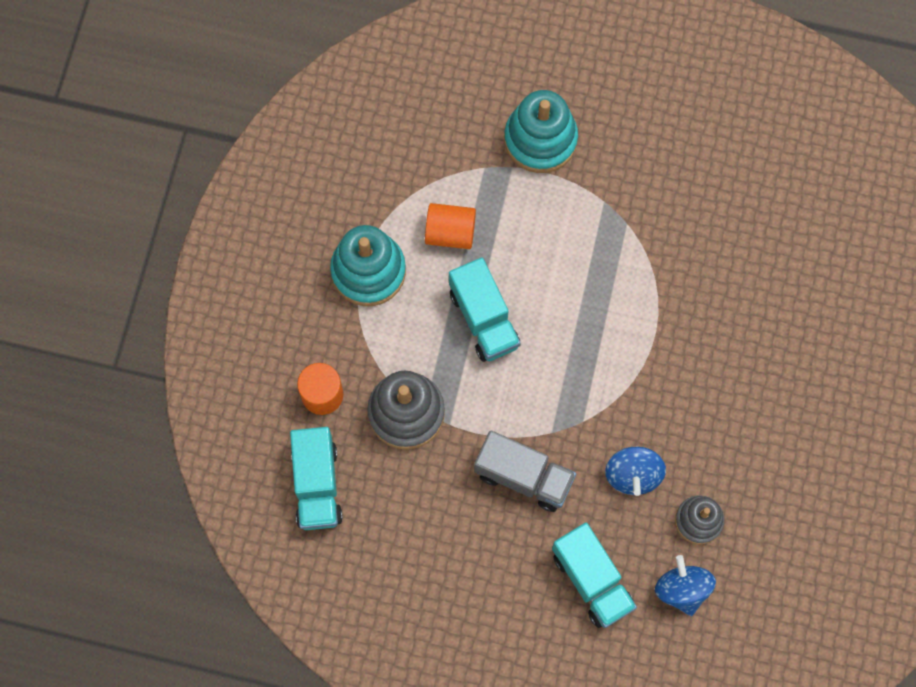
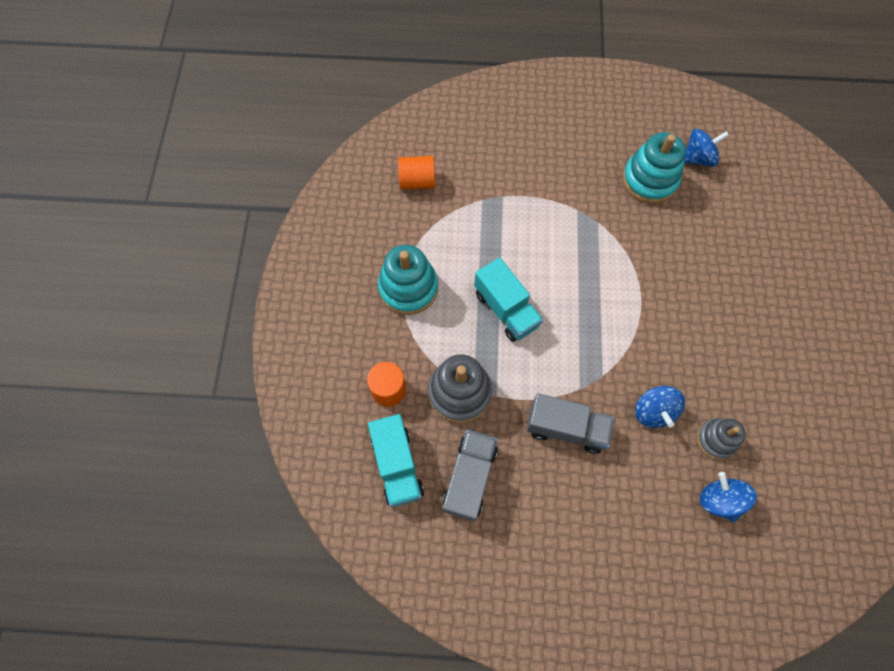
camera: 10 degrees left, 5 degrees down
orange cylinder [425,203,476,249] -> orange cylinder moved to [398,156,435,190]
turquoise stacking toy [504,90,578,173] -> turquoise stacking toy moved to [622,132,686,204]
turquoise truck [552,523,637,628] -> none
none -> grey truck [443,430,498,522]
none -> blue spinning top [684,129,729,167]

